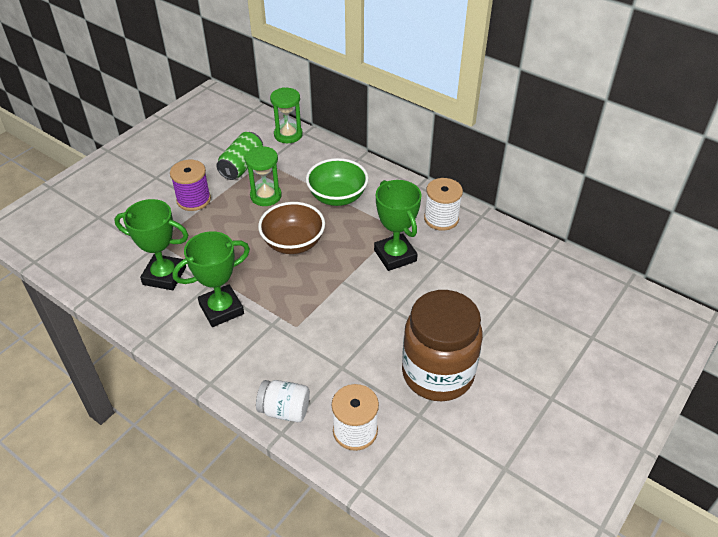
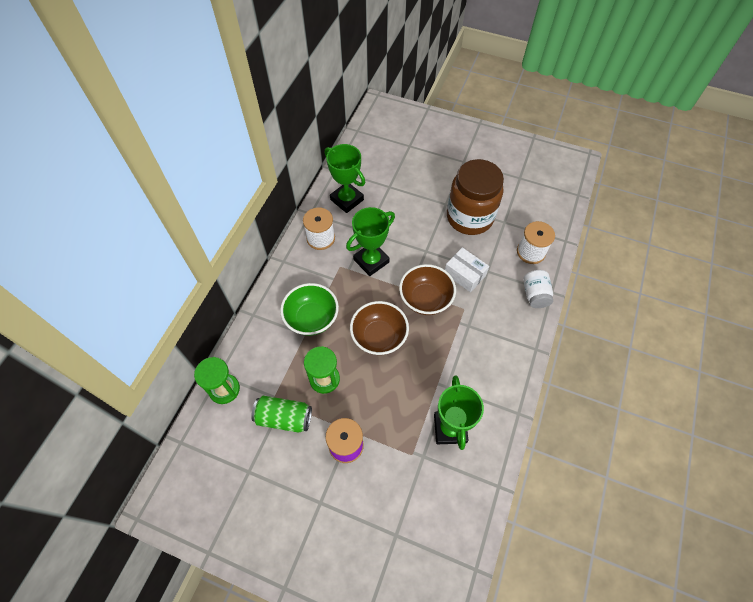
camera: 105 degrees left, 15 degrees up
green trophy [172,231,250,327] -> green trophy moved to [325,144,365,213]
none -> brown bowl [399,264,456,315]
none -> white box [445,247,489,292]

